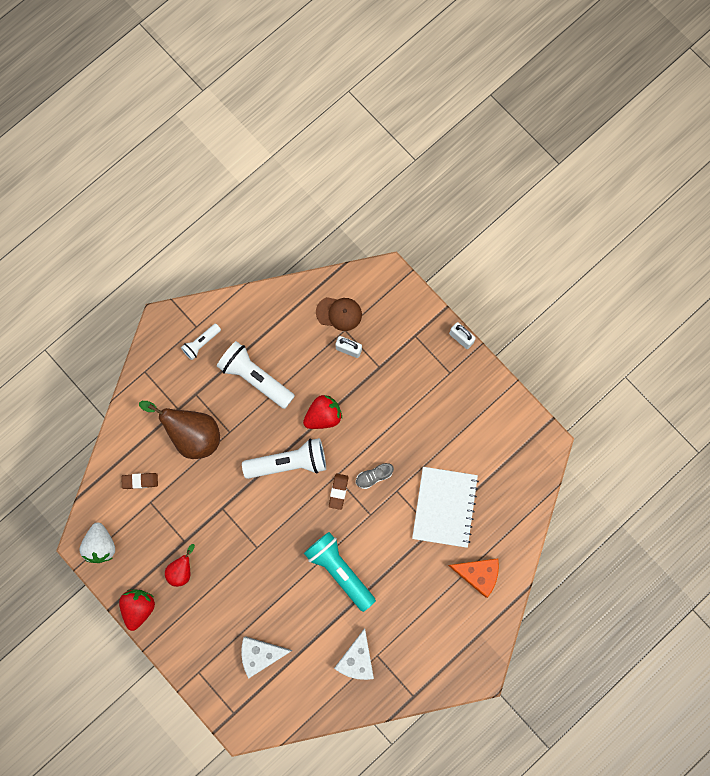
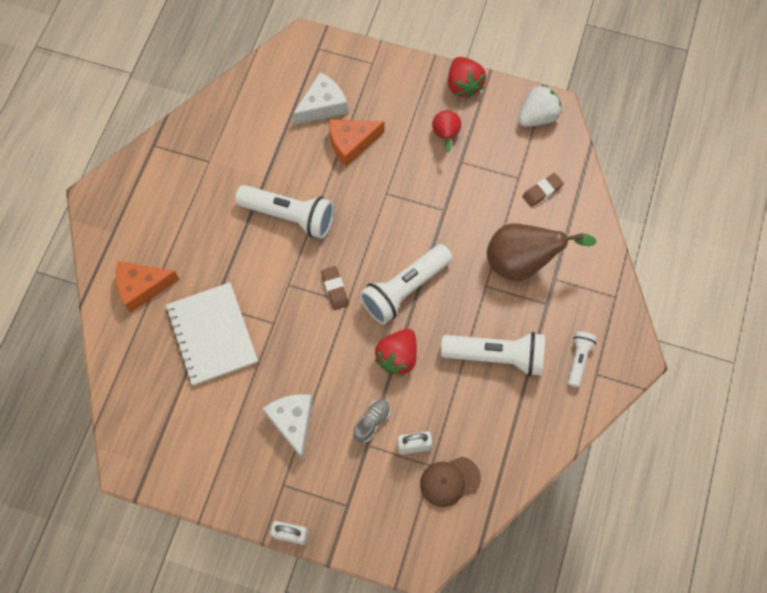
camera: 150 degrees right, 10 degrees down
white strawberry [79,523,115,563] -> white strawberry turned 90 degrees clockwise [518,84,562,127]
turquoise flashlight [304,532,376,612] -> white flashlight [235,185,334,239]
white cheese [334,628,374,680] -> white cheese moved to [262,394,313,460]
grey shoe [356,463,394,489] -> grey shoe moved to [353,399,391,442]
none -> orange cheese [329,119,385,166]

